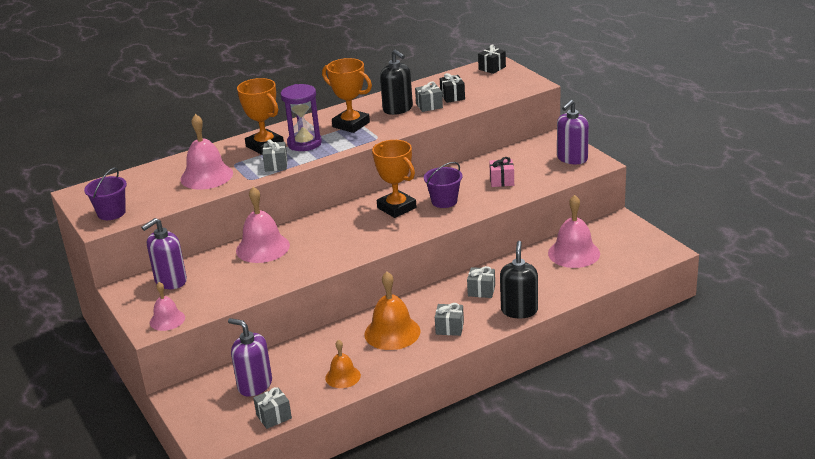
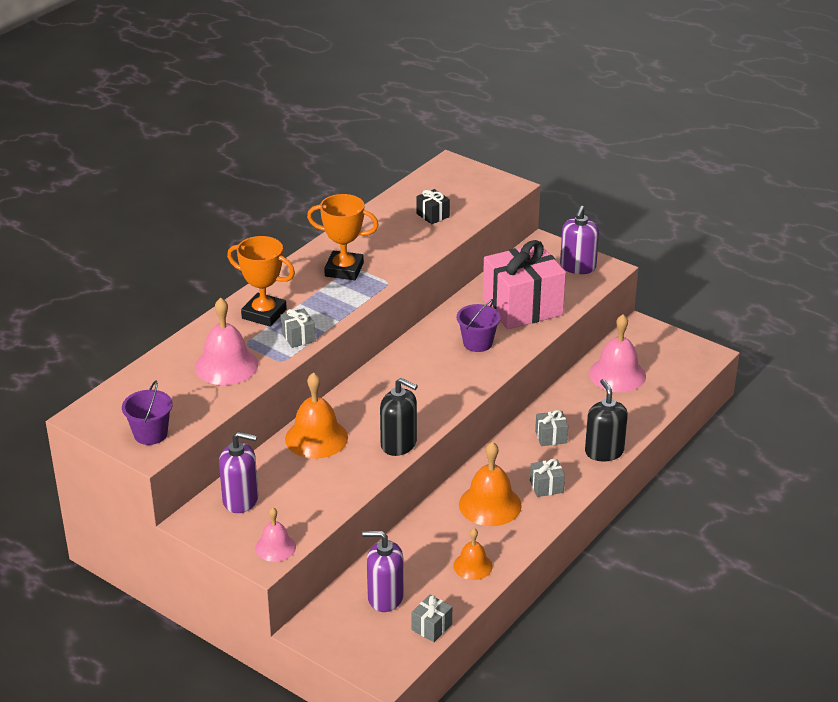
camera: 25 degrees left, 5 degrees up
purple soap dispenser [141,218,187,289] -> purple soap dispenser turned 105 degrees counterclockwise [219,432,258,513]
pink bell [236,187,290,263] -> orange bell [285,372,348,459]
purple hourglass [281,84,322,151] -> none
orange trophy [372,140,417,218] -> none
black soap dispenser [380,49,413,115] -> black soap dispenser moved to [380,377,418,456]
grey gift [415,81,443,112] -> none
black gift [478,44,506,74] -> none
pink gift [489,157,514,187] -> pink gift [483,240,566,330], size x2.43

